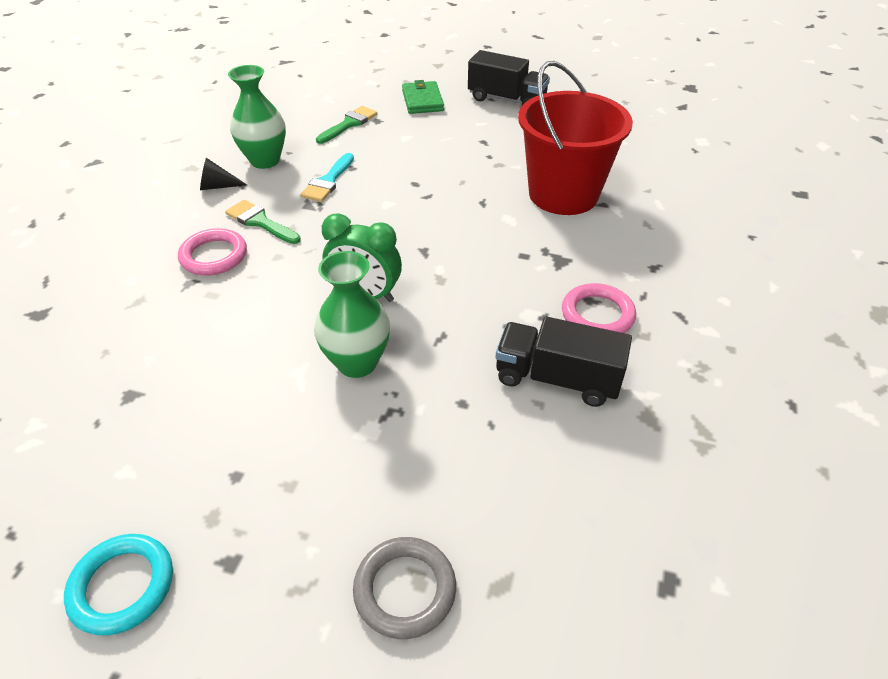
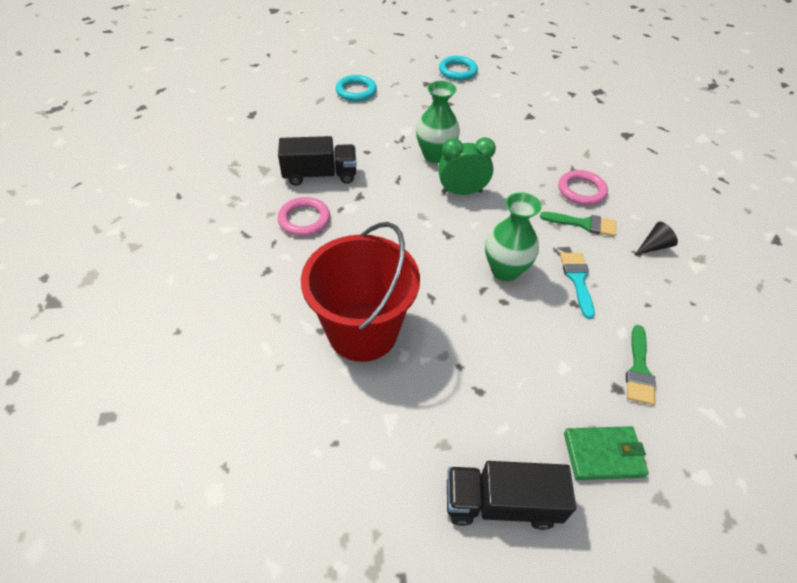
camera: 155 degrees right, 5 degrees up
green vase [228,65,286,169] -> green vase moved to [485,192,542,281]
grey ring [353,537,456,639] -> turquoise ring [336,75,377,101]
green wallet [402,80,444,114] -> green wallet turned 60 degrees counterclockwise [564,426,649,480]

